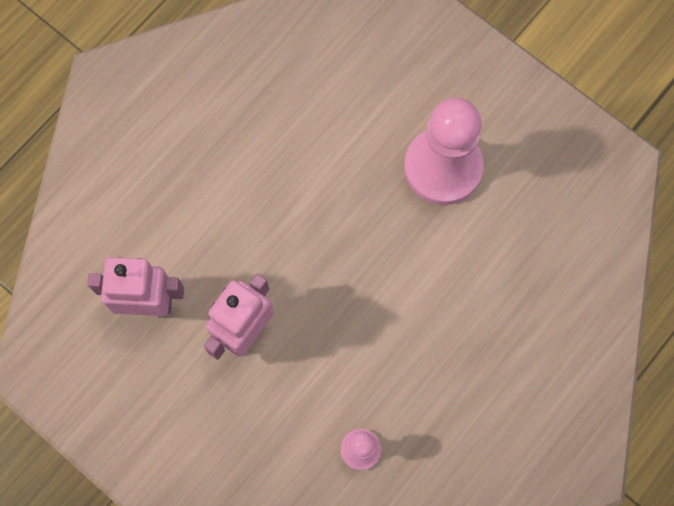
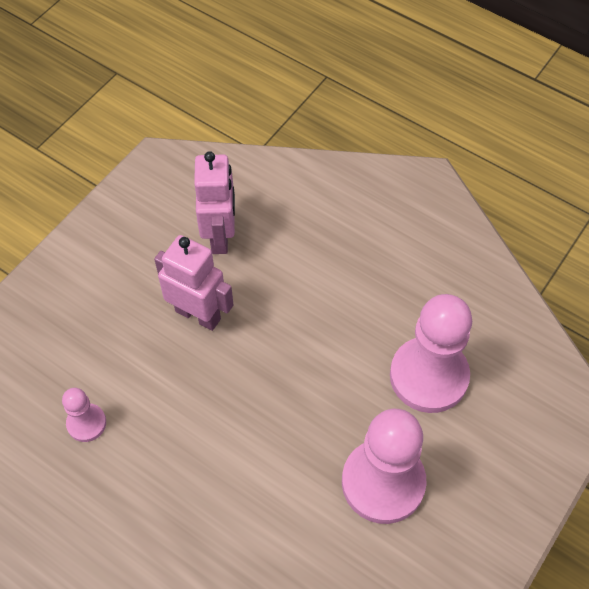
camera: 85 degrees right, 15 degrees down
none -> pink pawn [390,294,472,413]

